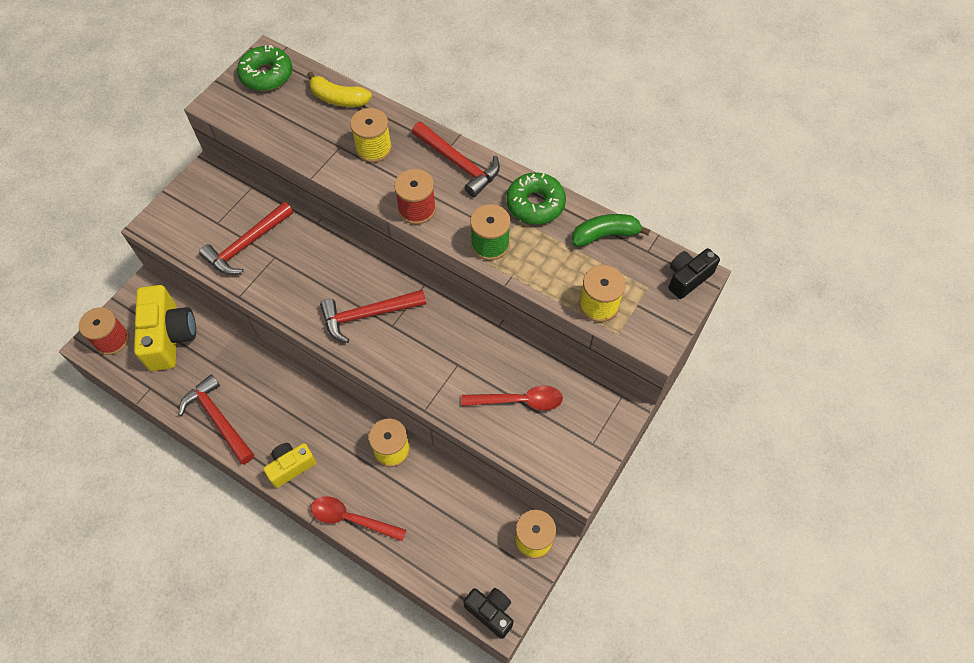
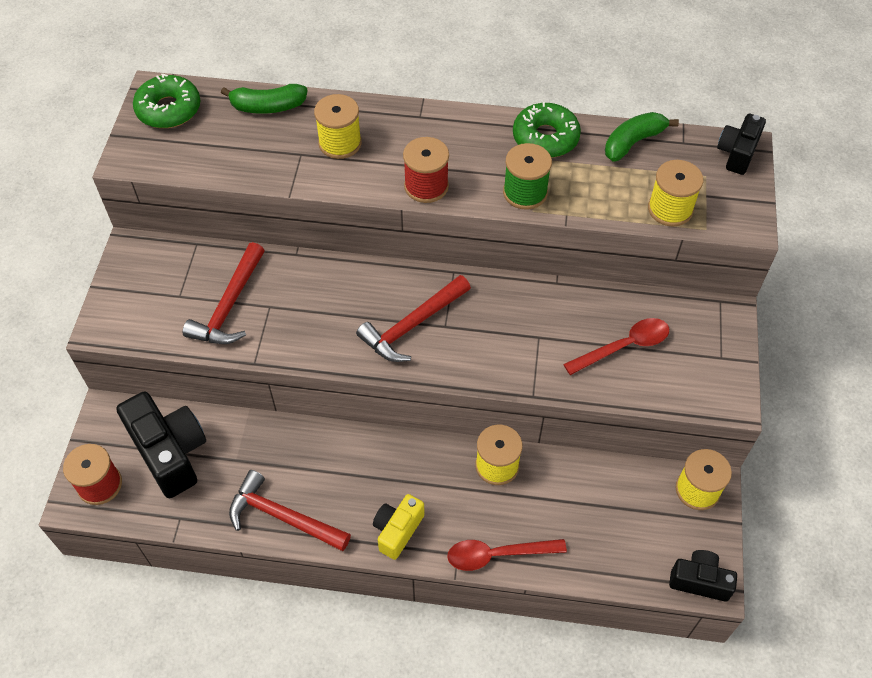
camera: 25 degrees left, 5 degrees down
yellow camera [134,285,196,371] -> black camera [116,392,206,498]
yellow banana [307,72,372,107] -> green banana [221,84,308,114]
red hammer [412,122,500,197] -> none

